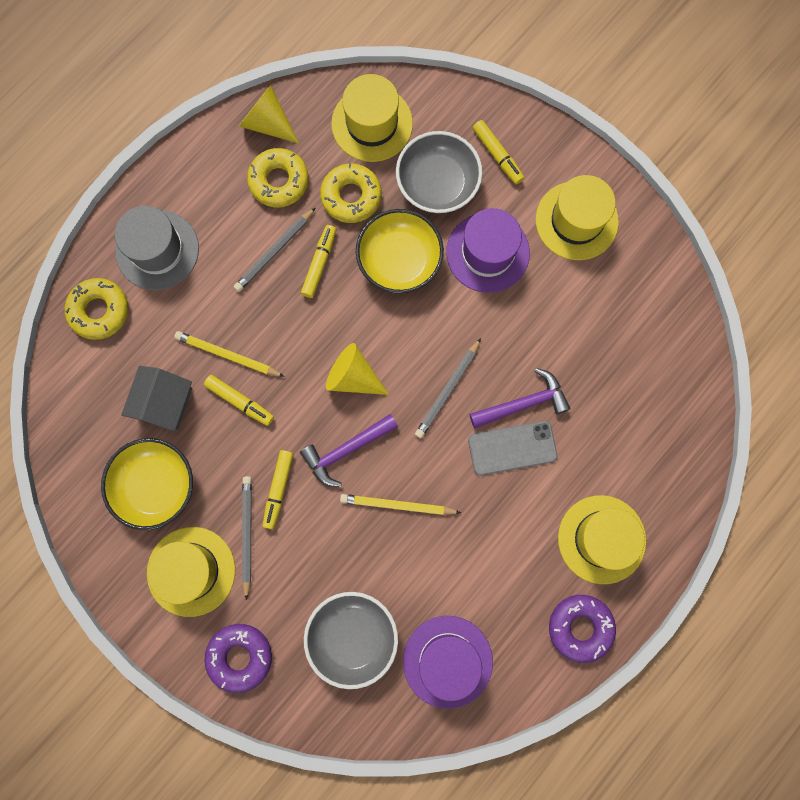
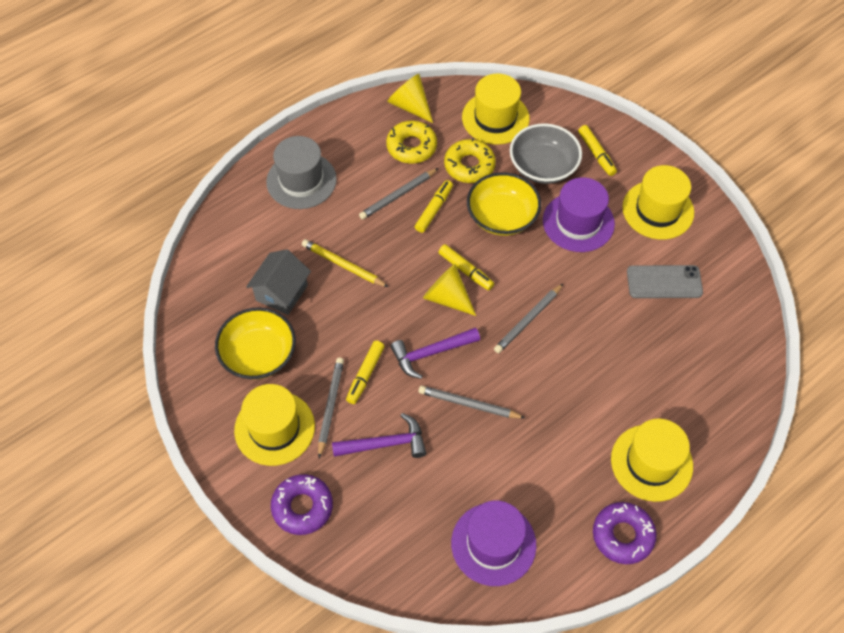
camera: 10 degrees right, 20 degrees down
yellow donut [65,278,128,340] -> none
yellow marker [204,375,274,426] -> yellow marker moved to [438,244,494,290]
grey bowl [304,592,398,689] -> none
yellow pencil [340,494,461,515] -> grey pencil [418,385,525,419]
grey phone [468,421,558,476] -> grey phone moved to [627,265,703,298]
purple hammer [470,368,570,428] -> purple hammer moved to [332,413,426,458]

